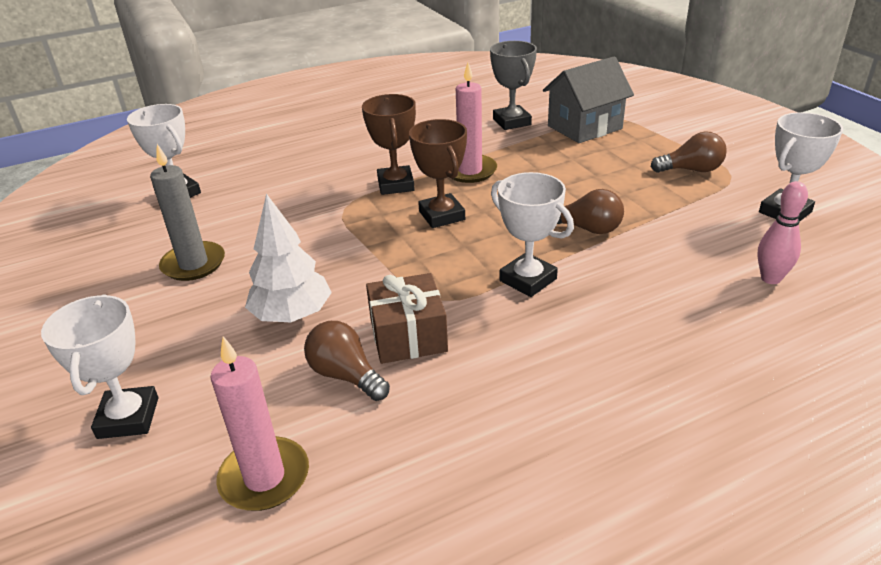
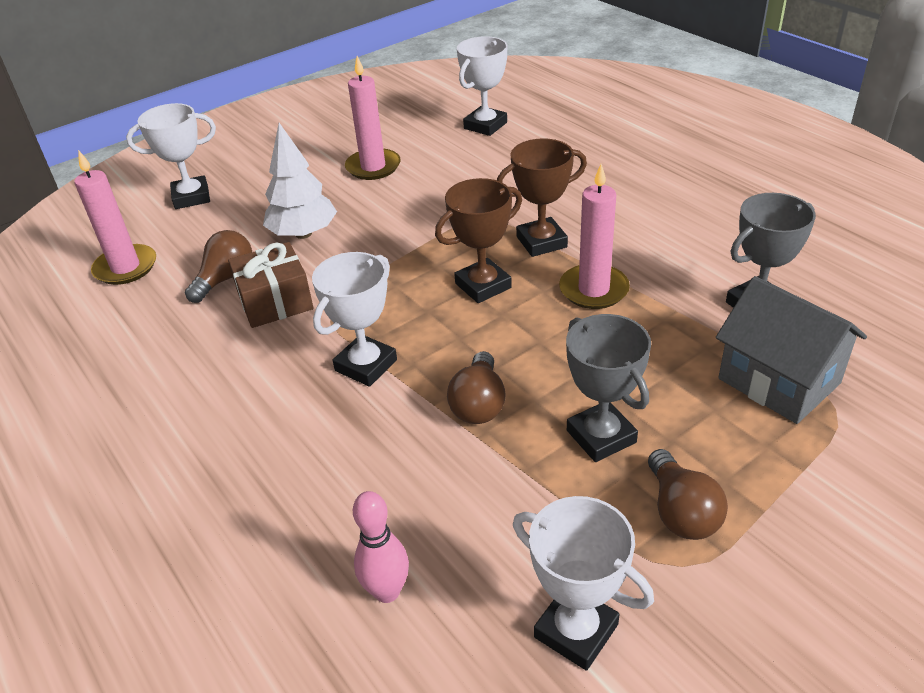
camera: 80 degrees right, 5 degrees up
grey candle [150,144,225,281] -> pink candle [345,56,401,180]
none -> grey trophy [566,314,651,462]

